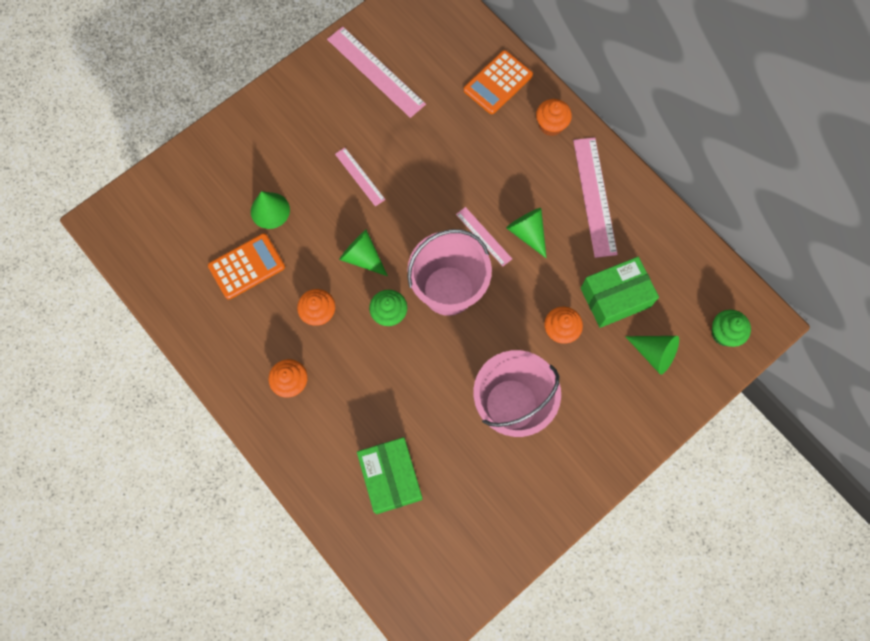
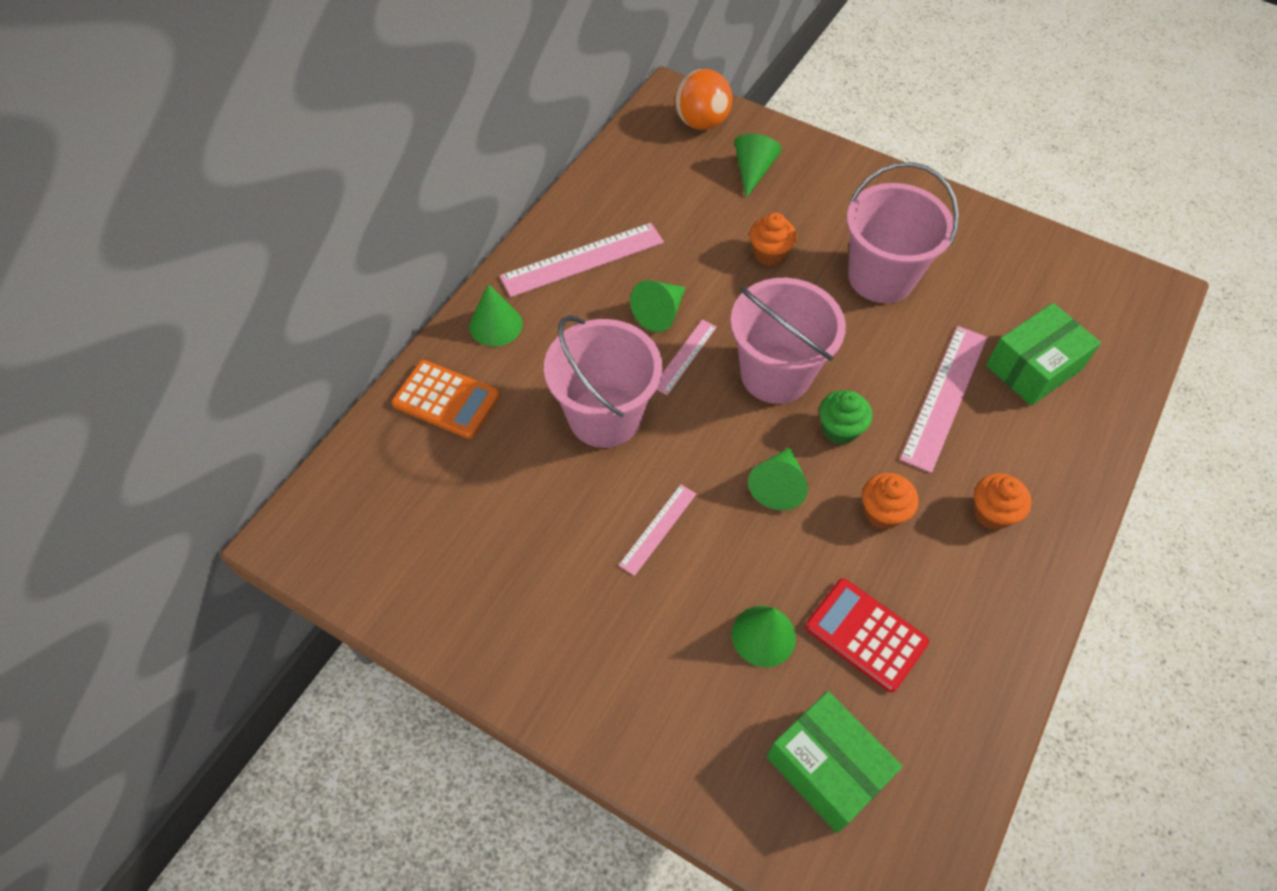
camera: 110 degrees left, 15 degrees down
orange calculator [208,233,285,300] -> red calculator [805,578,929,692]
pink ruler [327,26,426,118] -> pink ruler moved to [900,326,987,473]
orange cupcake [536,99,572,136] -> green cone [469,284,523,347]
green box [581,257,659,328] -> green box moved to [766,691,903,833]
green cupcake [712,310,751,347] -> orange ball [675,69,732,130]
none -> pink bucket [544,315,662,448]

